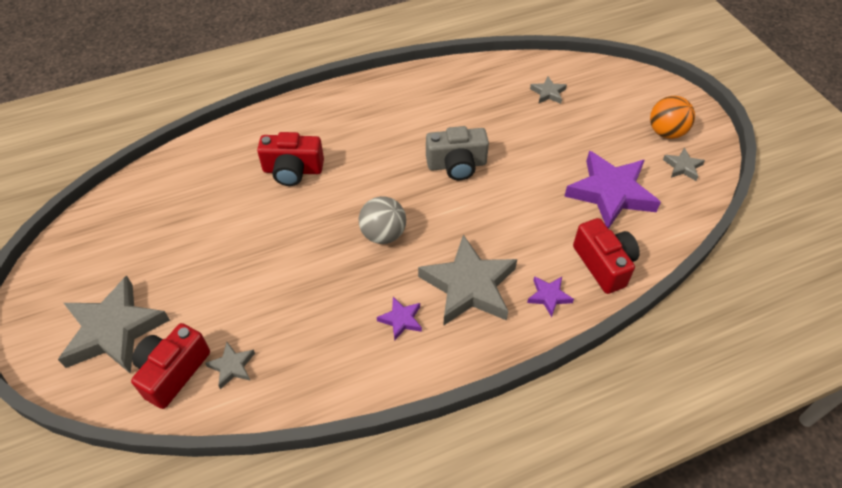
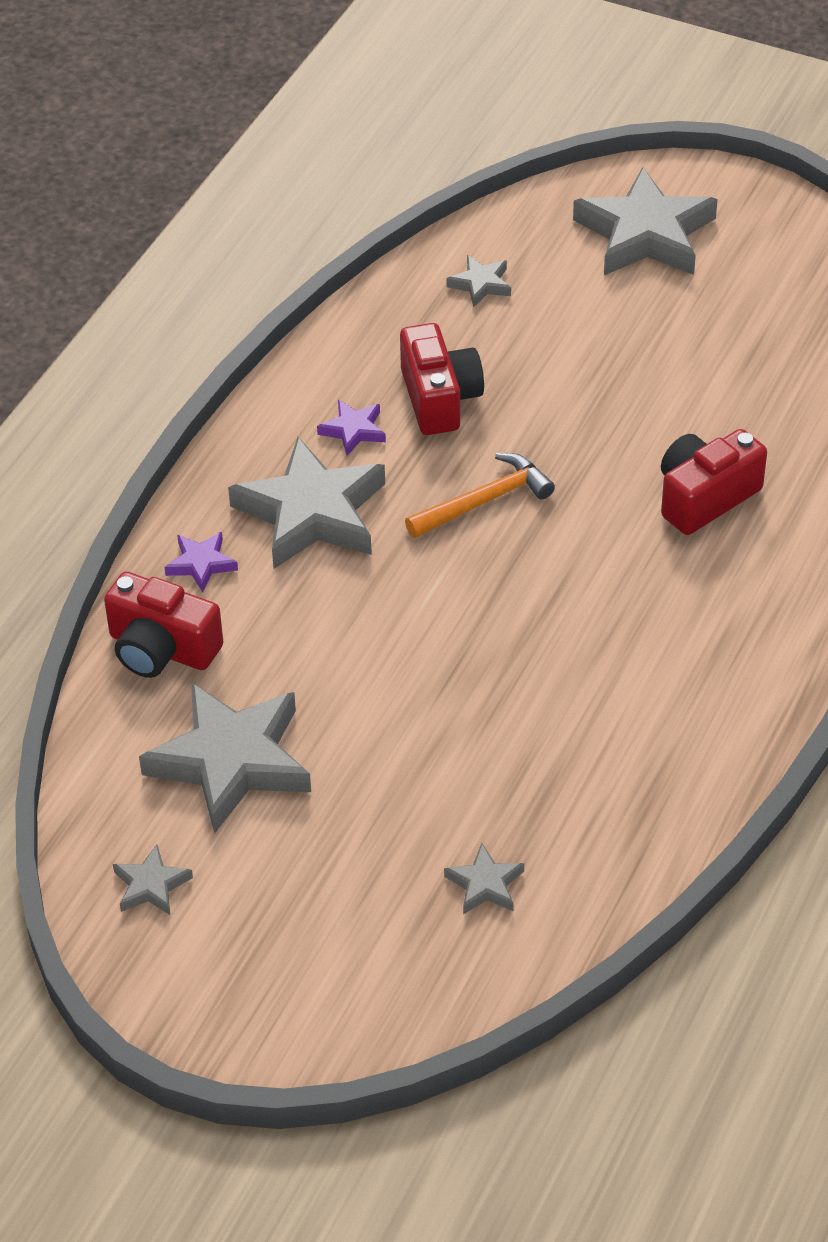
camera: 140 degrees right, 5 degrees down
red camera [131,323,210,409] -> red camera moved to [400,323,484,435]
grey ball [359,196,406,244] -> orange hammer [405,453,555,538]
grey camera [426,126,489,180] -> none
purple star [564,151,661,229] -> grey star [139,682,311,834]
orange ball [650,96,695,139] -> none

